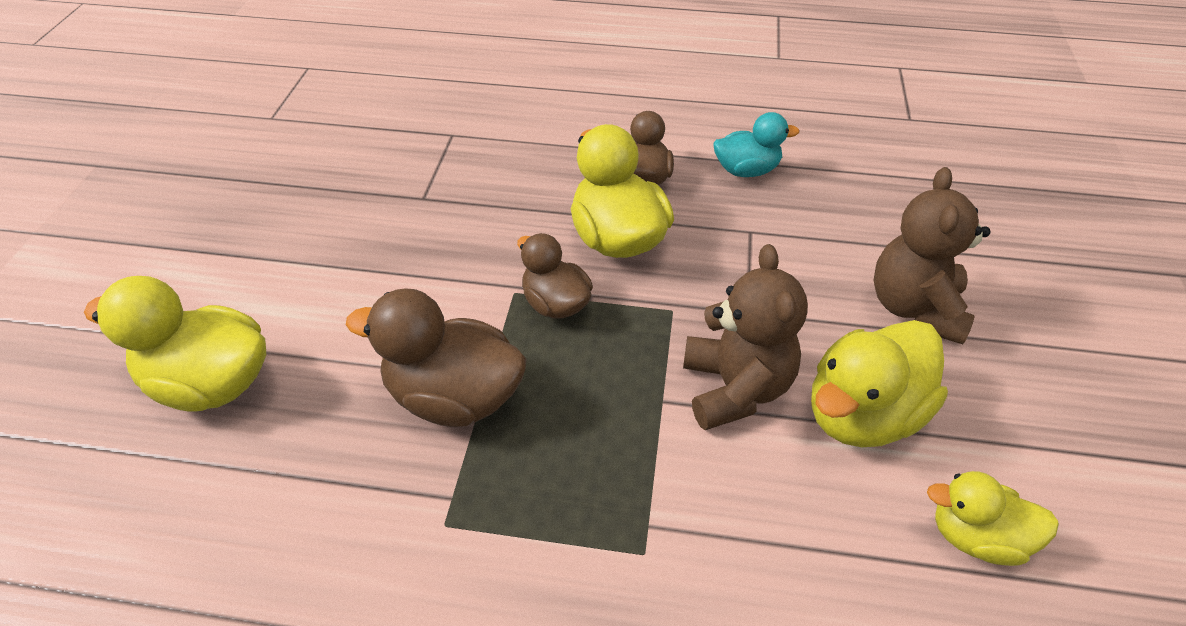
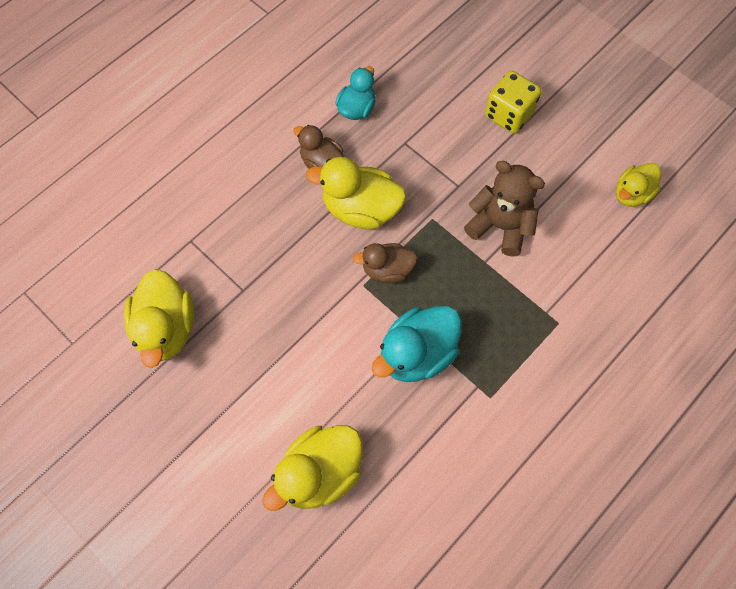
camera: 55 degrees left, 20 degrees up
brown duck [346,288,526,427] -> turquoise duck [371,306,462,382]
yellow duck [811,320,948,447] -> yellow duck moved to [124,269,194,368]
brown teddy bear [874,167,991,344] -> yellow dice [485,71,542,133]

